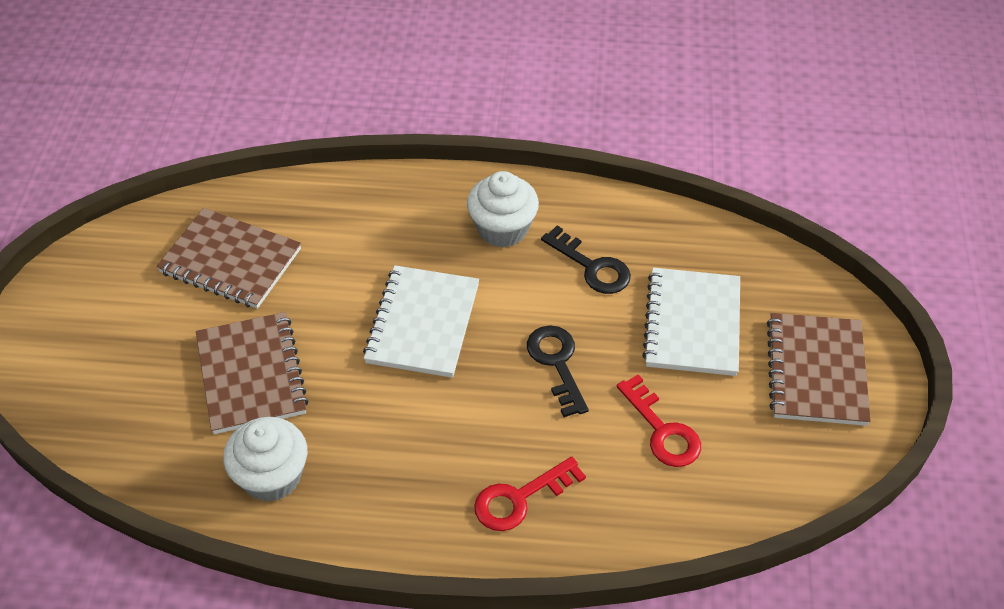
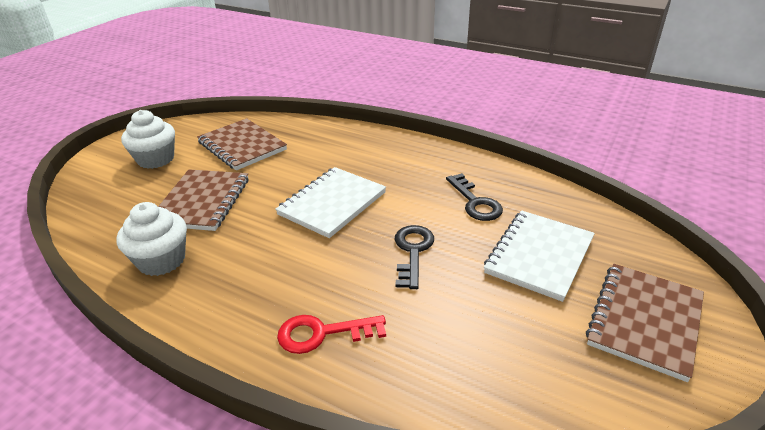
camera: 25 degrees right, 15 degrees down
white cupcake [467,171,539,248] -> white cupcake moved to [121,110,175,169]
red key [617,375,701,467] -> none

